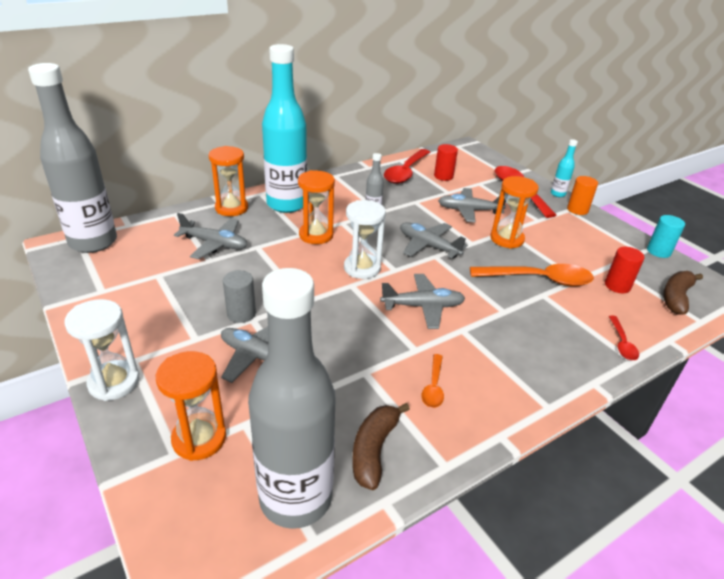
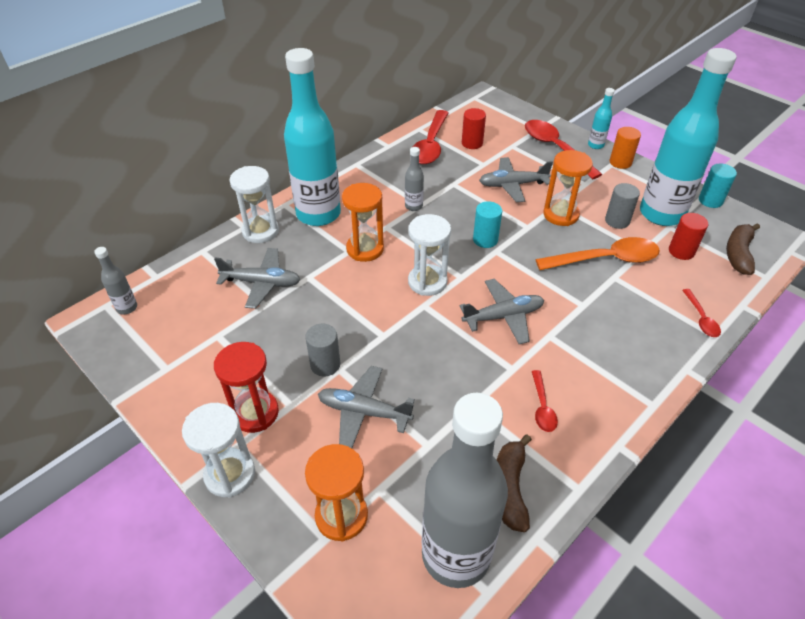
camera: 10 degrees left, 10 degrees up
grey bottle [28,63,117,253] -> grey bottle [94,247,137,315], size x0.41
orange hourglass [209,146,248,216] -> white hourglass [230,166,279,243]
grey plane [400,222,468,258] -> turquoise cylinder [473,201,502,248]
orange spoon [422,354,444,408] -> red spoon [532,370,558,432]
none -> red hourglass [214,342,279,433]
none -> grey cylinder [605,183,640,229]
none -> turquoise bottle [640,48,737,226]

